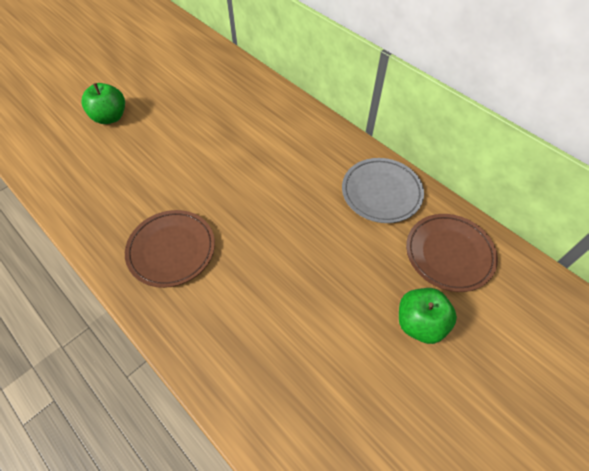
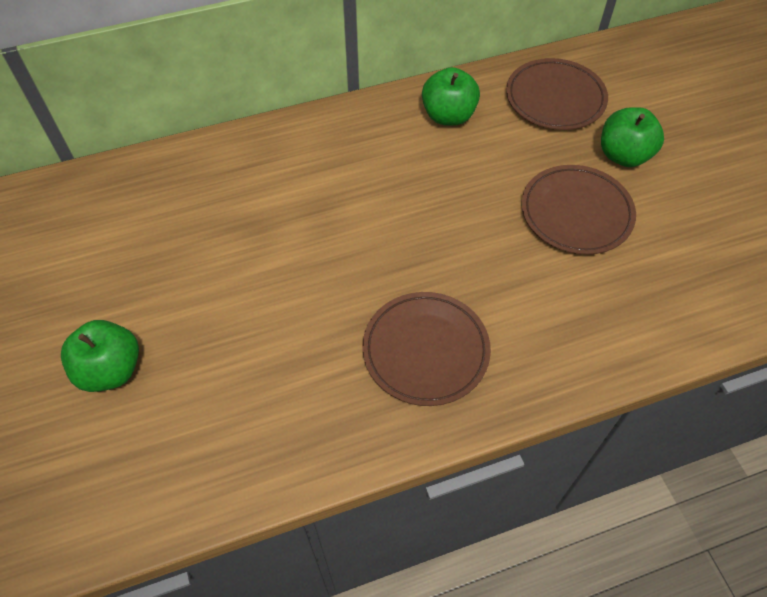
camera: 65 degrees left, 0 degrees up
grey plate [342,158,424,223] -> green apple [422,67,480,126]
none -> brown plate [521,165,636,255]

